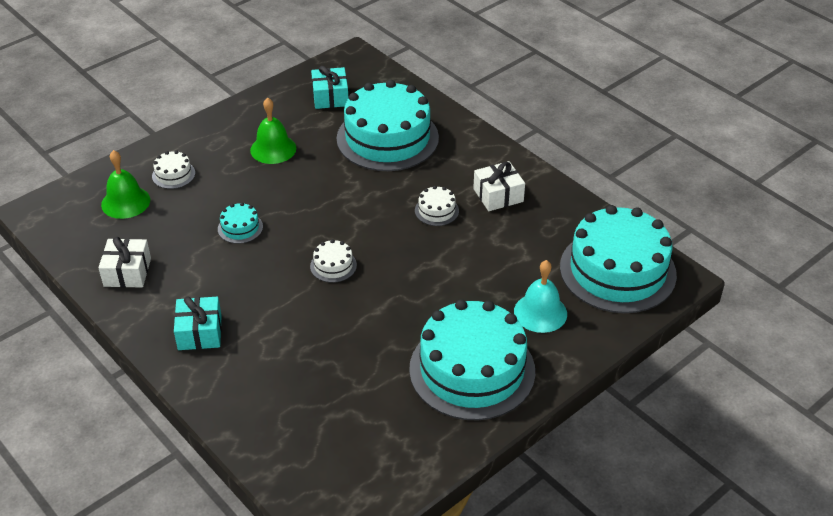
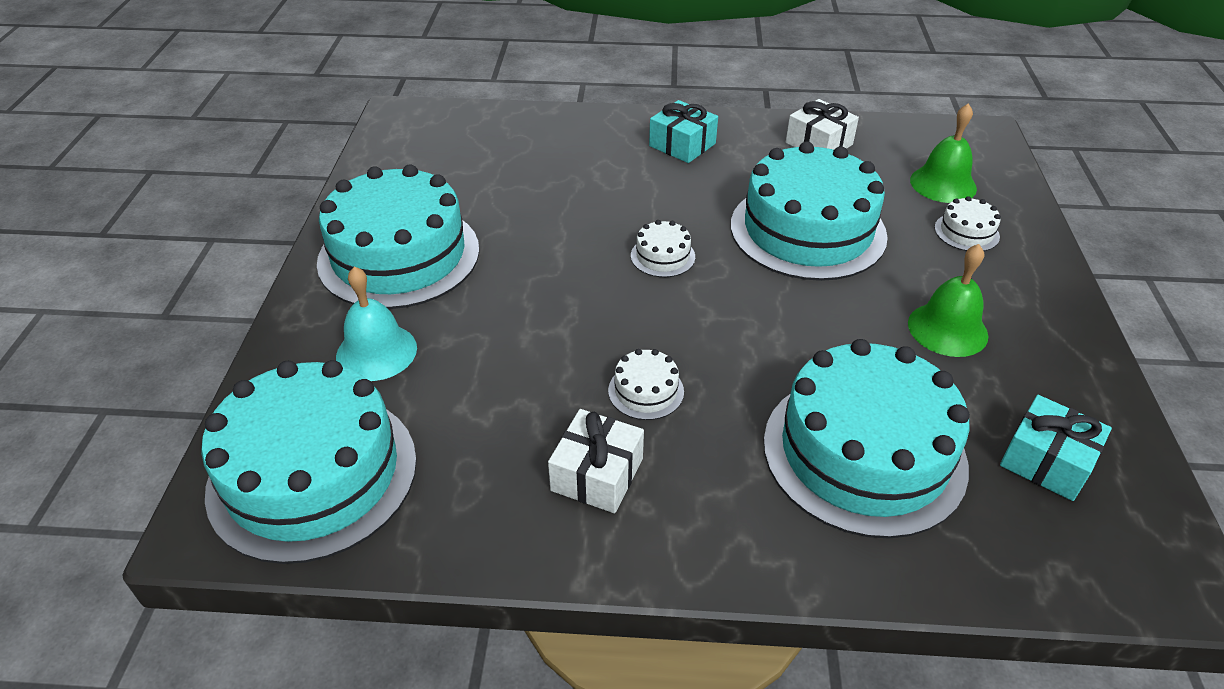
camera: 135 degrees right, 0 degrees up
turquoise cake [218,202,263,244] -> turquoise cake [731,141,888,281], size x2.47

